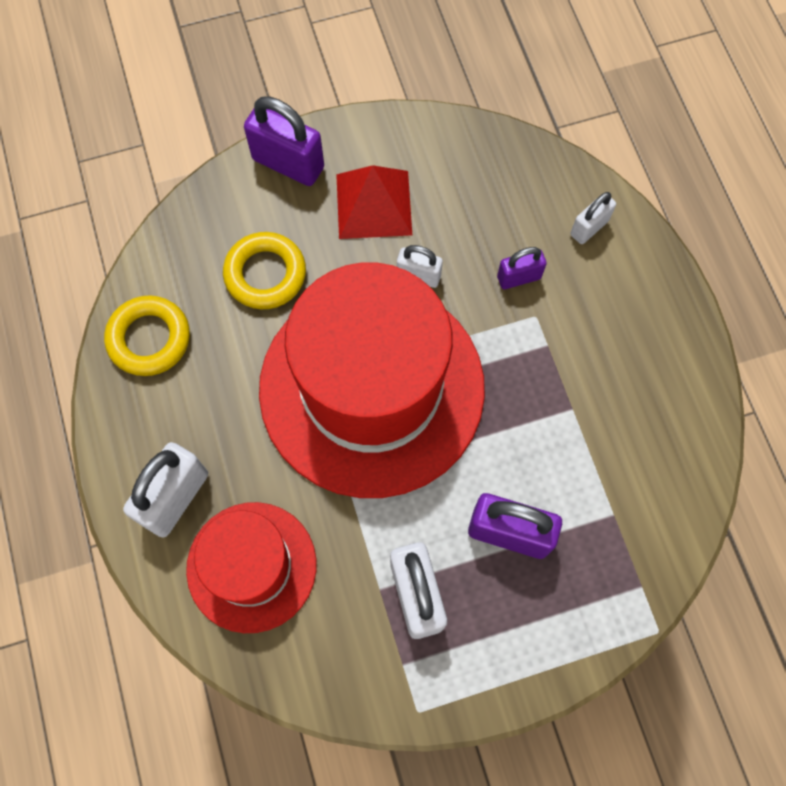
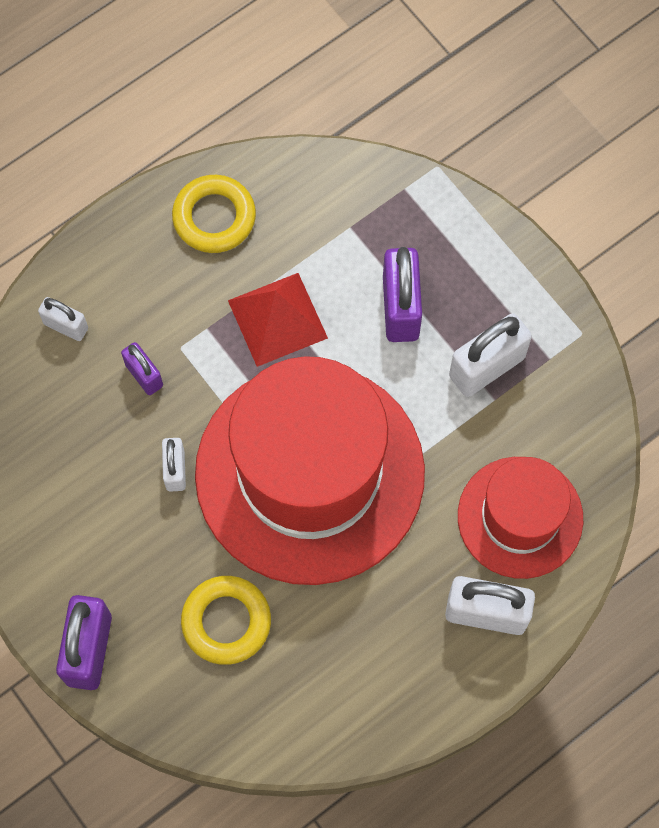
camera: 110 degrees left, 0 degrees up
yellow ring [104,295,190,376] -> yellow ring moved to [172,175,256,253]
red pyramid [336,165,412,239] -> red pyramid moved to [228,273,328,367]

